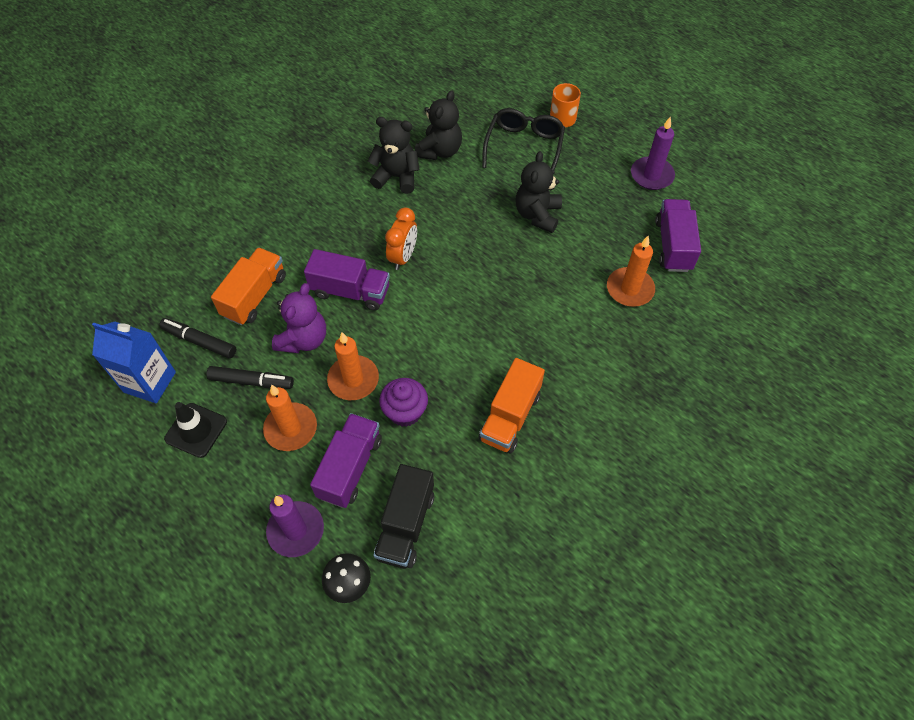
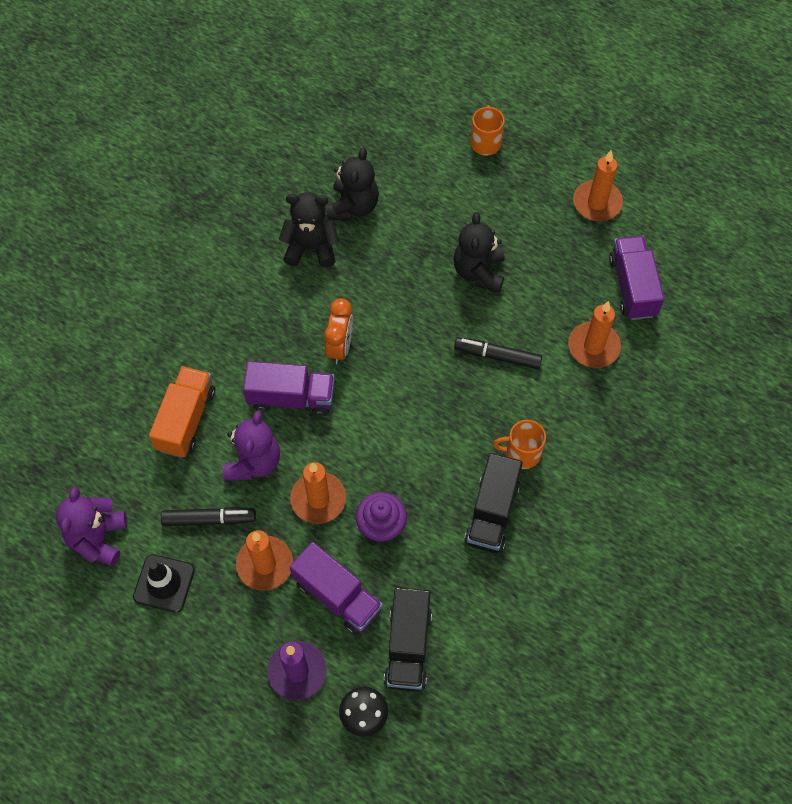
camera: 10 degrees left, 5 degrees up
blue carton [92,322,176,404] -> purple teddy bear [56,487,127,567]
black marker [159,318,236,358] -> black marker moved to [454,337,542,369]
purple truck [310,413,382,508] -> purple truck turned 120 degrees clockwise [290,542,383,635]
orange truck [479,358,545,453] -> black truck [464,453,523,553]
black glasses [482,108,565,170] -> none
purple candle [631,116,675,190] -> orange candle [573,150,623,221]
none -> orange mug [493,420,546,469]

